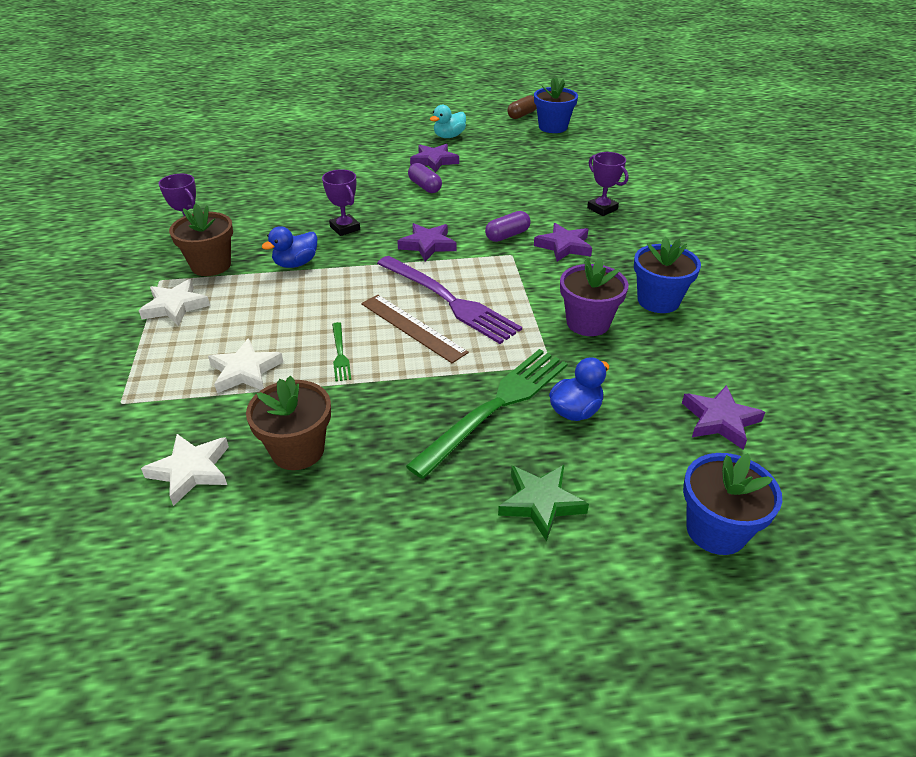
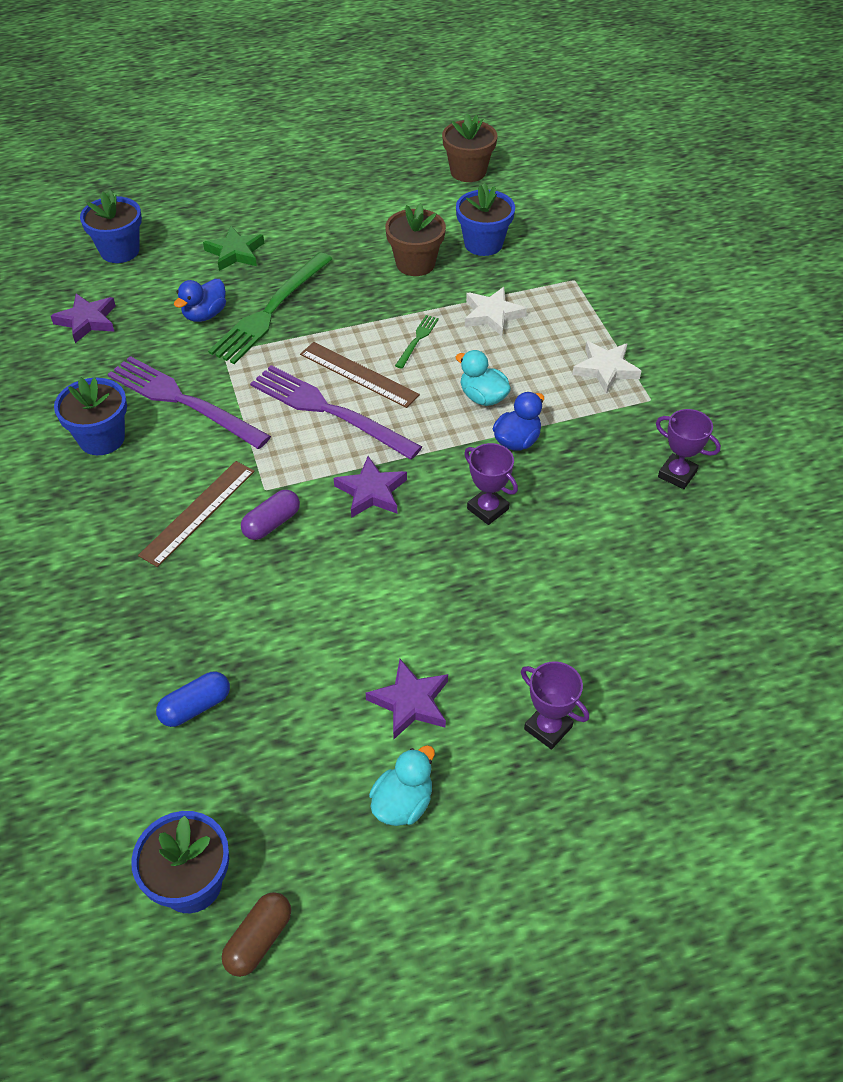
camera: 170 degrees right, 10 degrees up
white star [141,434,229,506] -> blue flower pot [456,183,515,256]
brown flower pot [169,203,233,276] -> brown flower pot moved to [442,113,497,182]
green fork [332,322,351,382] -> green fork turned 45 degrees clockwise [395,315,439,369]
purple capsule [408,163,442,193] -> none
purple star [534,223,592,262] -> brown ruler [138,461,255,567]
purple flower pot [560,257,629,336] -> purple fork [108,356,271,449]
purple trophy [587,152,628,216] -> purple trophy moved to [521,661,589,750]
none -> blue capsule [156,672,230,727]
none -> turquoise duck [456,350,511,406]

